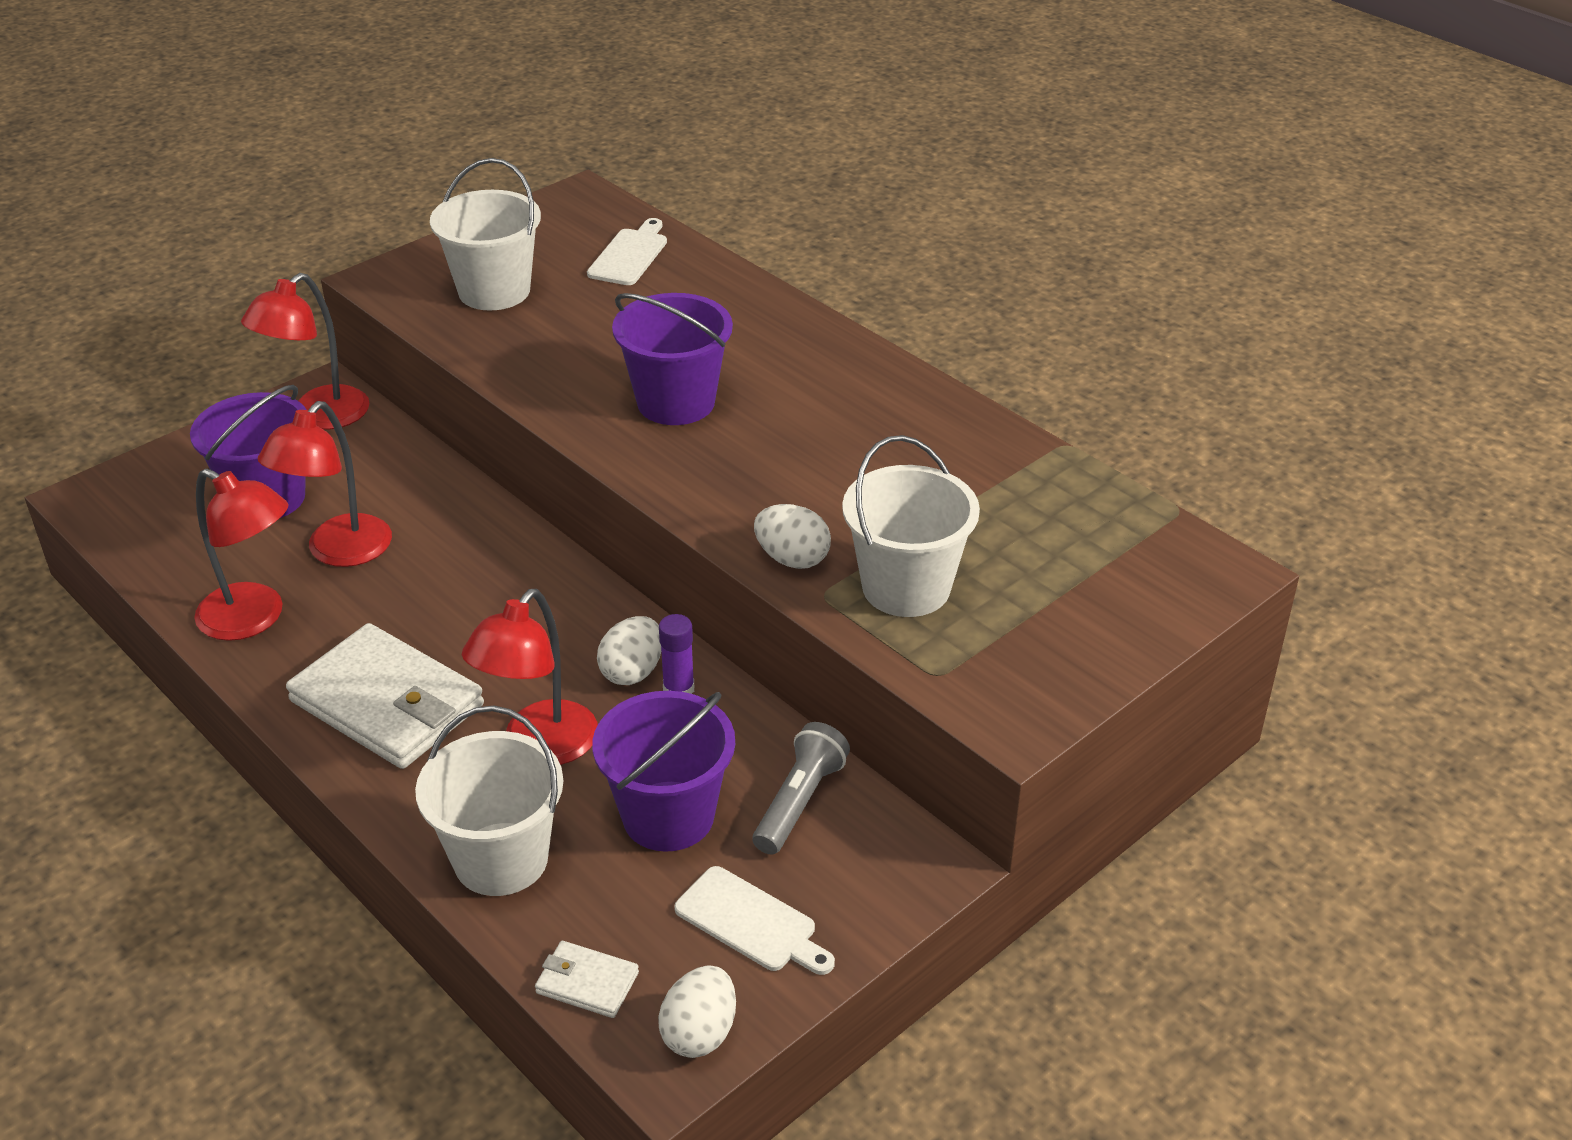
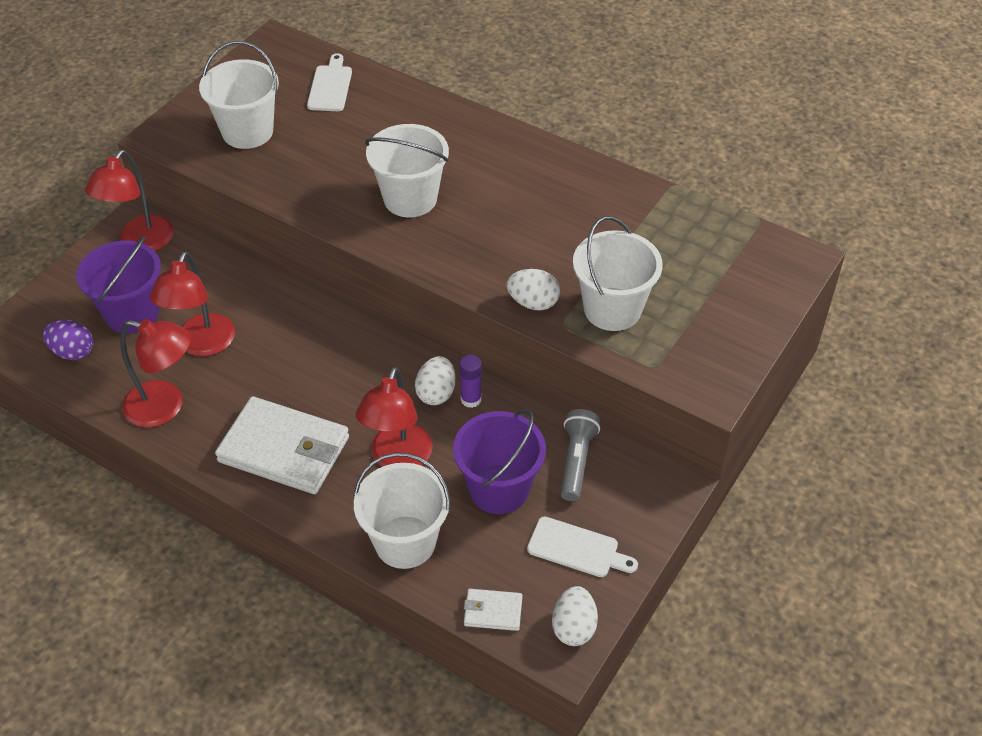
camera: 15 degrees left, 10 degrees up
purple bucket [612,293,733,425] -> white bucket [365,124,449,217]
none -> purple egg [43,320,93,360]

